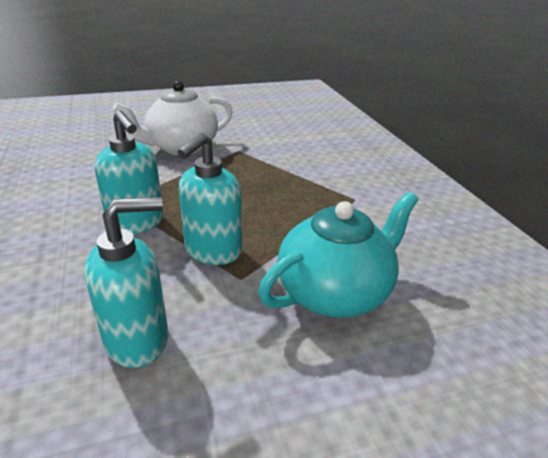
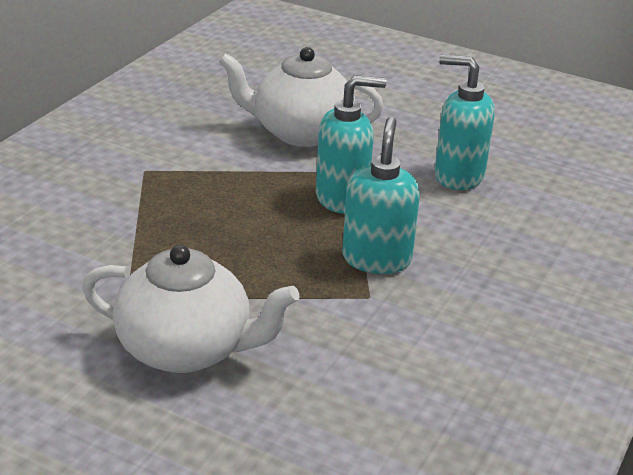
camera: 135 degrees left, 0 degrees up
turquoise teapot [259,192,418,318] -> white teapot [219,47,384,147]

